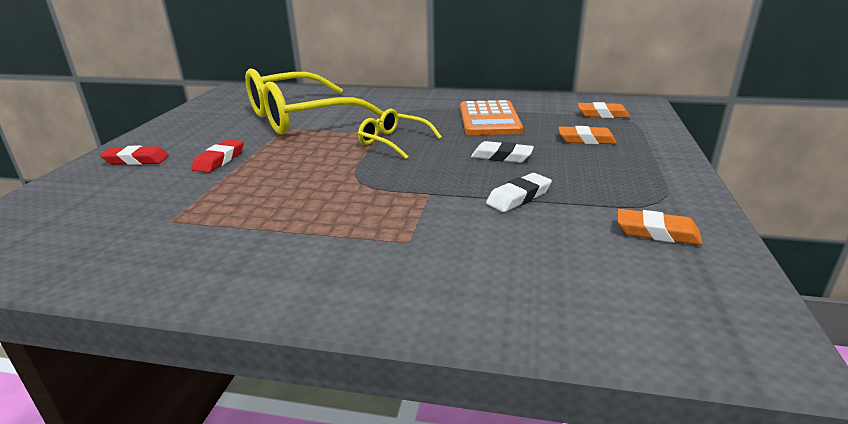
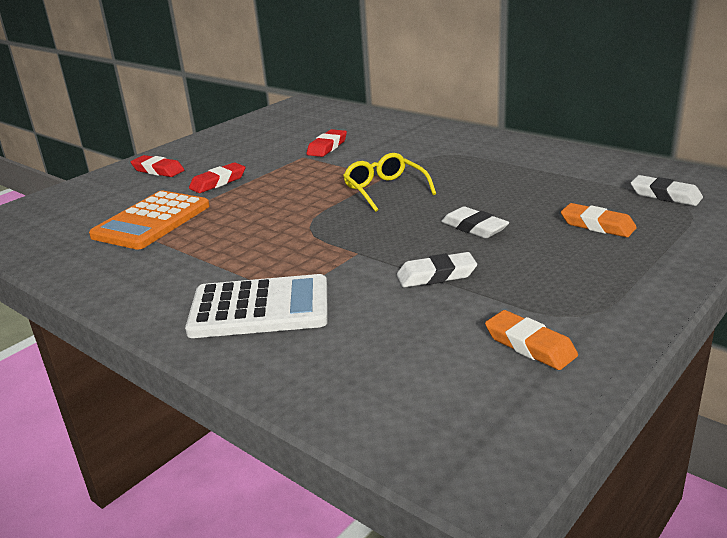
camera: 30 degrees right, 0 degrees up
yellow glasses [245,68,384,135] -> red eraser [307,129,347,157]
orange calculator [460,100,523,135] -> orange calculator moved to [89,191,210,250]
orange eraser [578,102,630,118] -> white eraser [631,175,703,206]
none -> white calculator [185,274,328,338]

